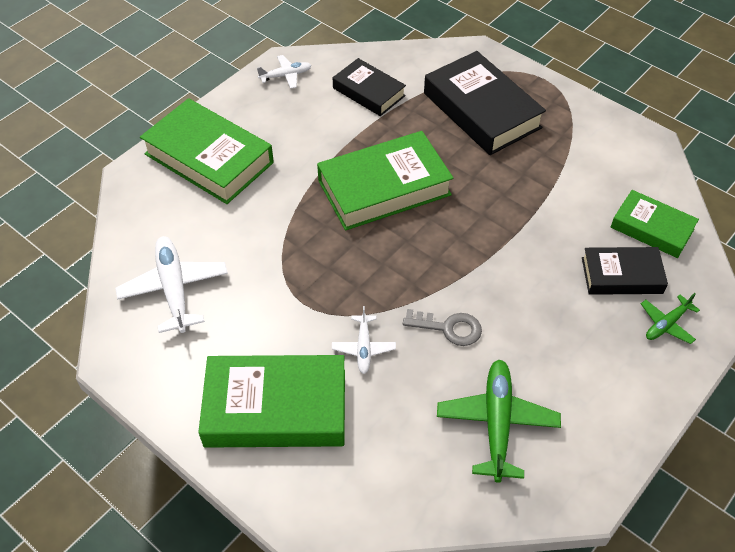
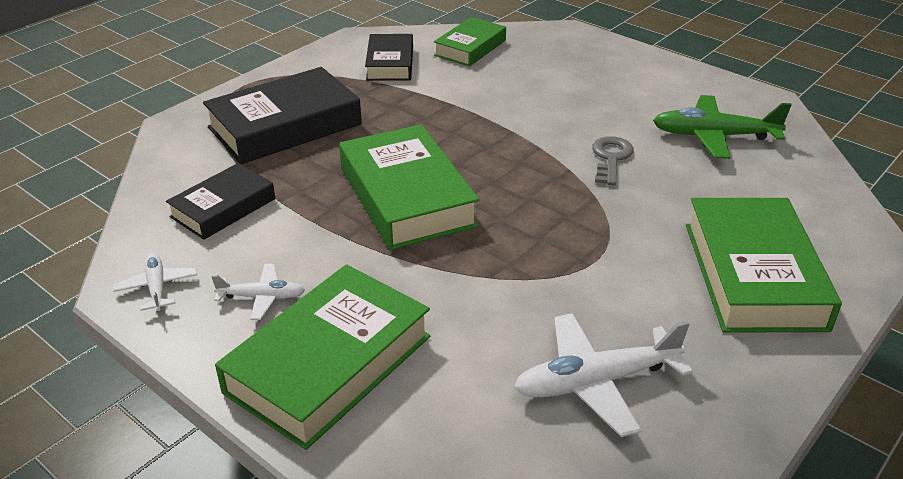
camera: 90 degrees left, 15 degrees down
white plane [332,306,396,374] -> white plane moved to [211,264,305,320]
black book [582,247,668,295] -> black book moved to [365,34,413,81]
green plane [641,293,700,344] -> none

